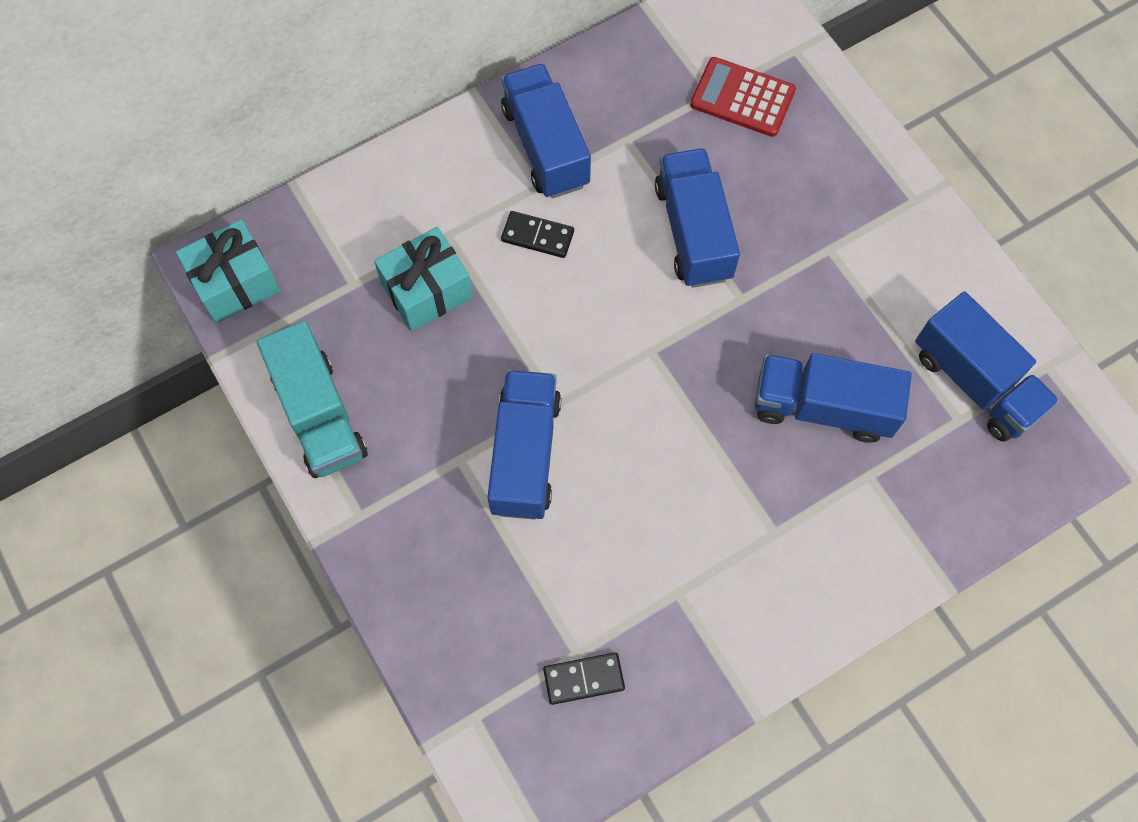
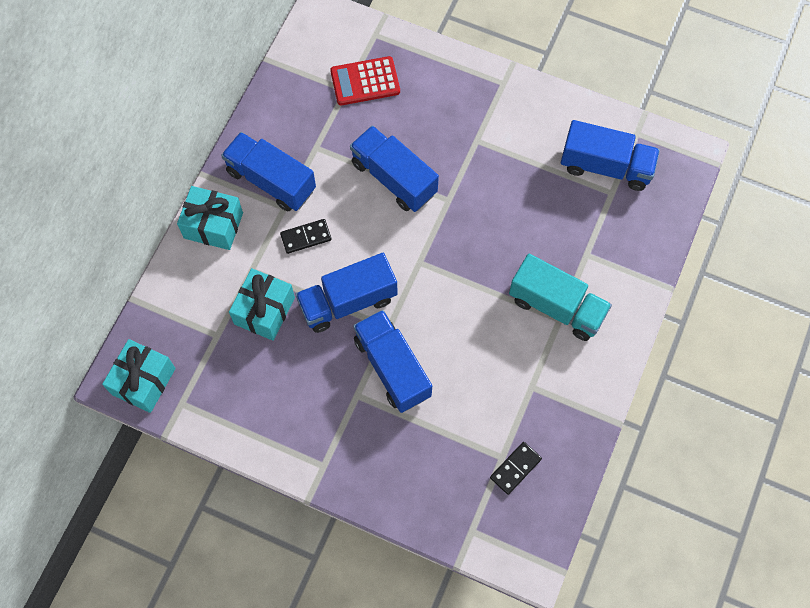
camera: 35 degrees left, 0 degrees up
turquoise truck [257,321,368,478] -> turquoise truck moved to [509,254,612,341]
blue truck [755,353,912,443] -> blue truck moved to [295,253,397,333]
none -> turquoise gift [177,186,243,250]

